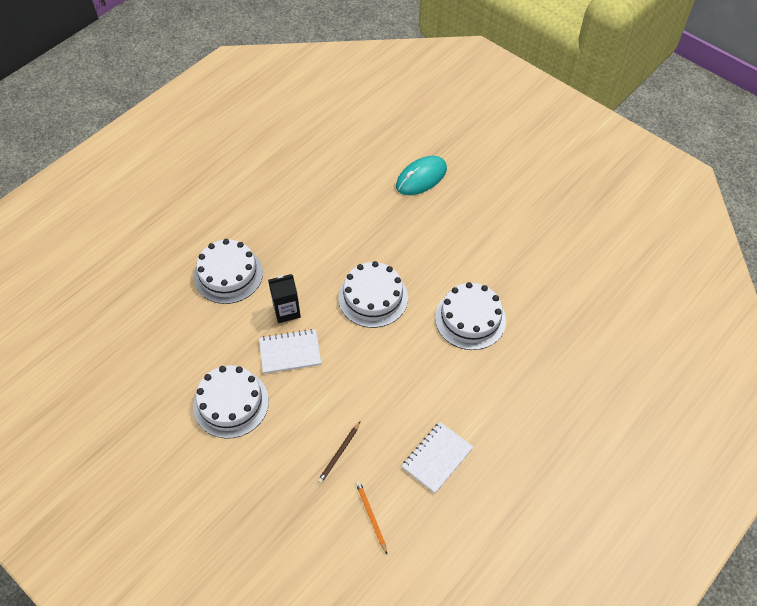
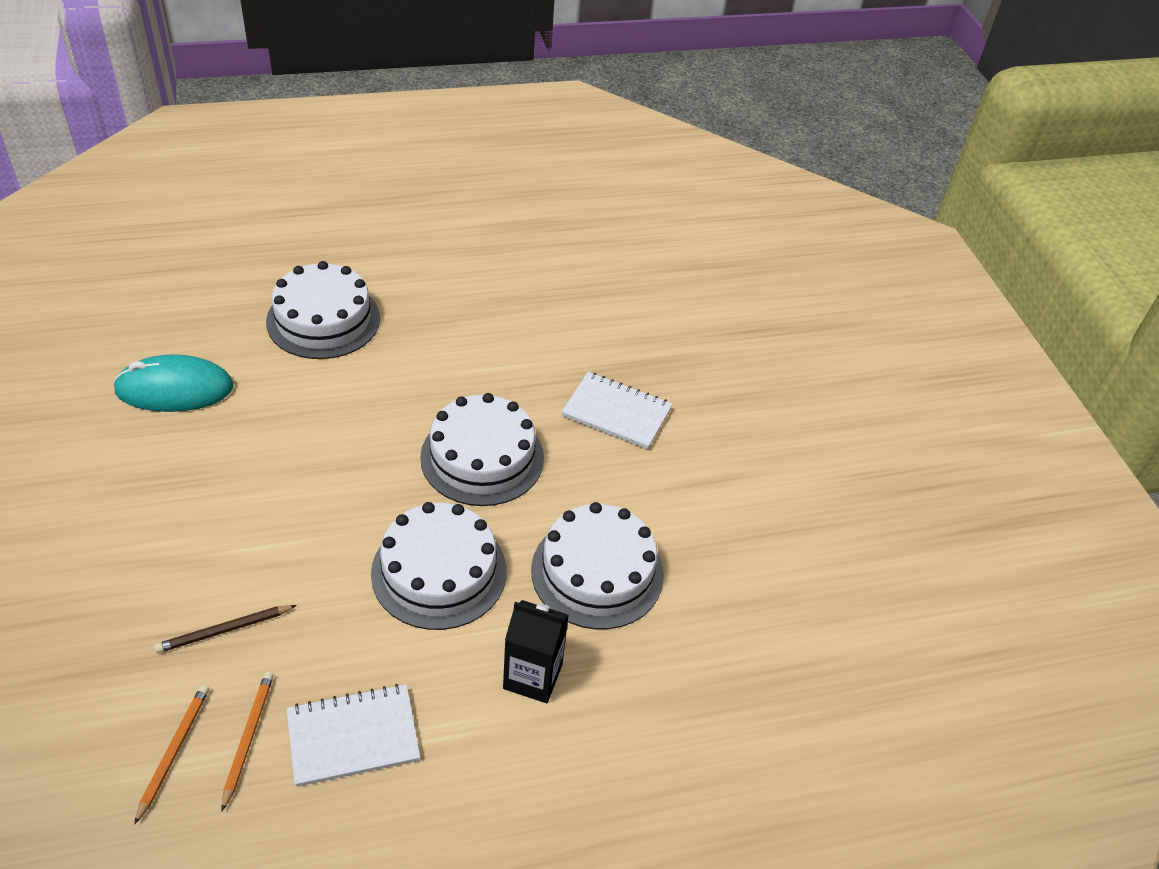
camera: 30 degrees right, 10 degrees down
white cake [193,365,269,439] -> white cake moved to [371,502,507,630]
white notebook [259,329,321,374] -> white notebook moved to [562,372,673,449]
black carton [268,274,301,323] -> black carton moved to [503,600,569,703]
turquoise mouse [396,156,447,195] -> turquoise mouse moved to [113,354,234,412]
none -> orange pencil [222,672,274,811]

